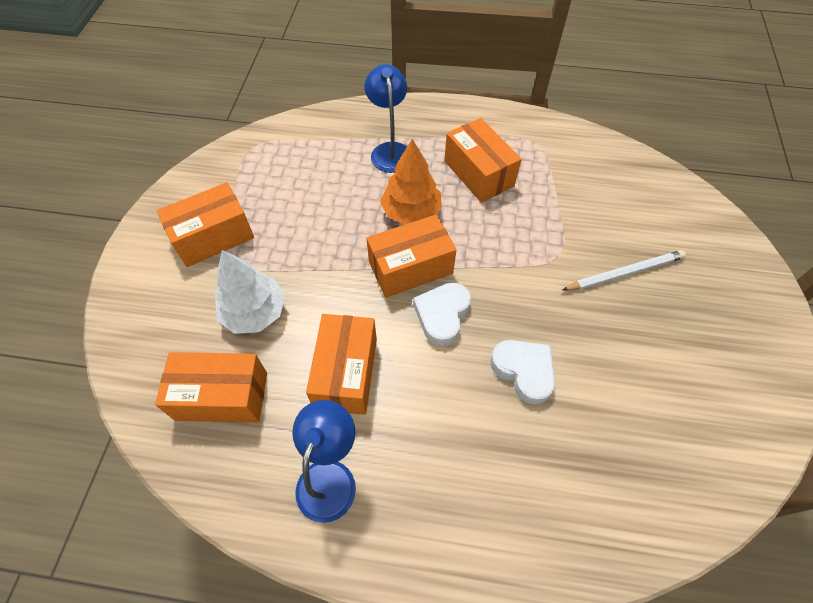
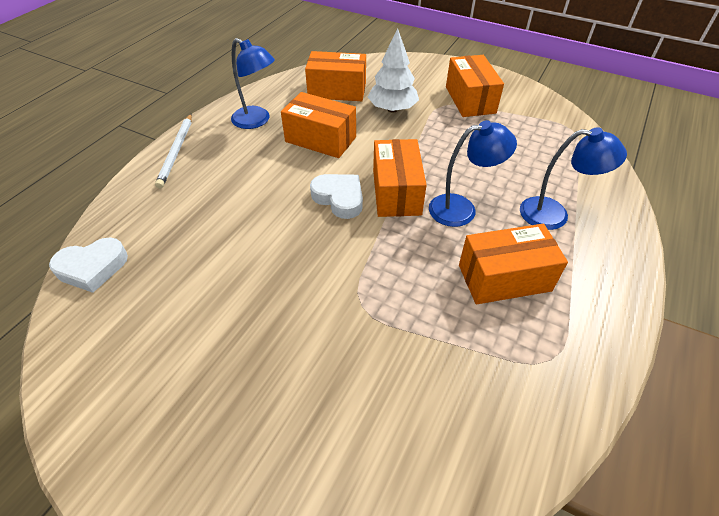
camera: 110 degrees right, 10 degrees down
orange box [155,352,267,422] -> orange box turned 75 degrees clockwise [305,51,366,101]
orange tree [380,139,442,225] -> blue lamp [429,120,517,227]
white heart [490,340,555,405] -> white heart moved to [49,237,128,293]
white pencil [562,250,686,291] -> white pencil moved to [155,114,192,188]

